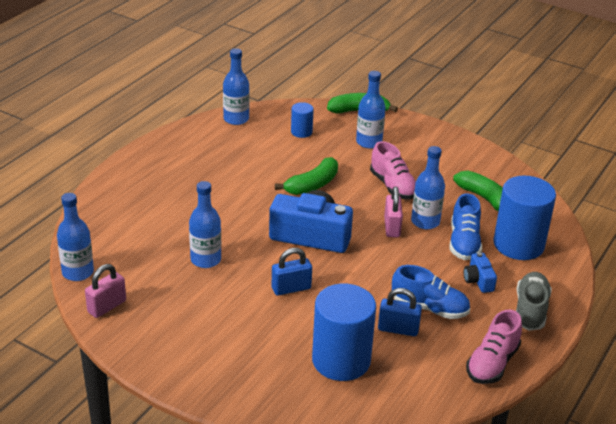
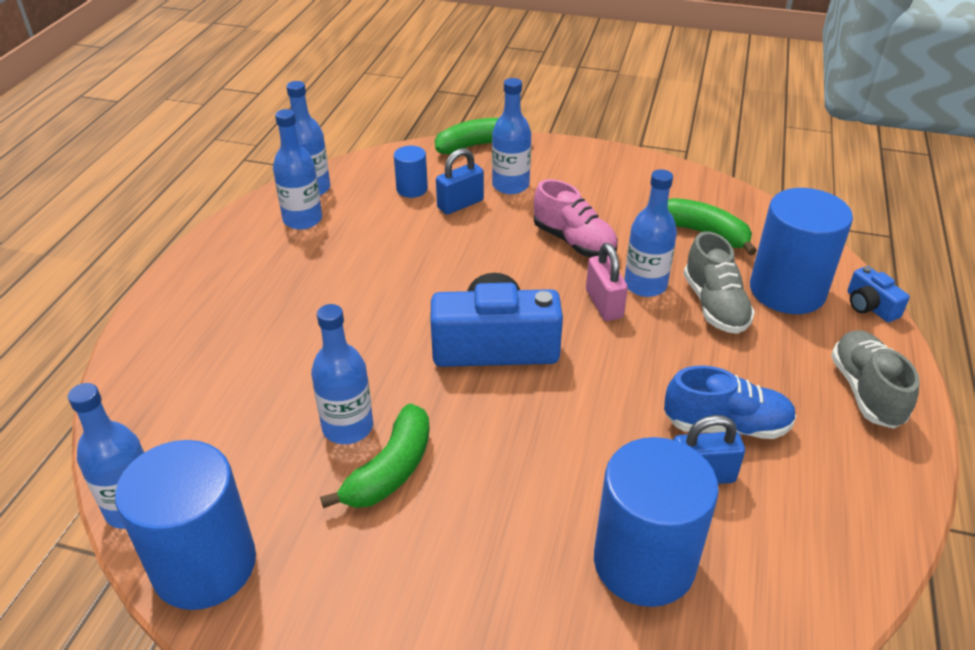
camera: 15 degrees left, 5 degrees up
pink padlock [85,264,126,318] -> blue cylinder [115,440,256,610]
blue padlock [272,248,312,296] -> blue padlock moved to [436,148,484,214]
green banana [275,157,338,195] -> green banana moved to [320,403,430,508]
blue shoe [449,193,482,260] -> grey shoe [683,231,755,334]
blue camera [463,252,497,293] -> blue camera moved to [847,266,910,322]
pink shoe [466,310,522,384] -> none
none -> blue bottle [273,109,322,230]

